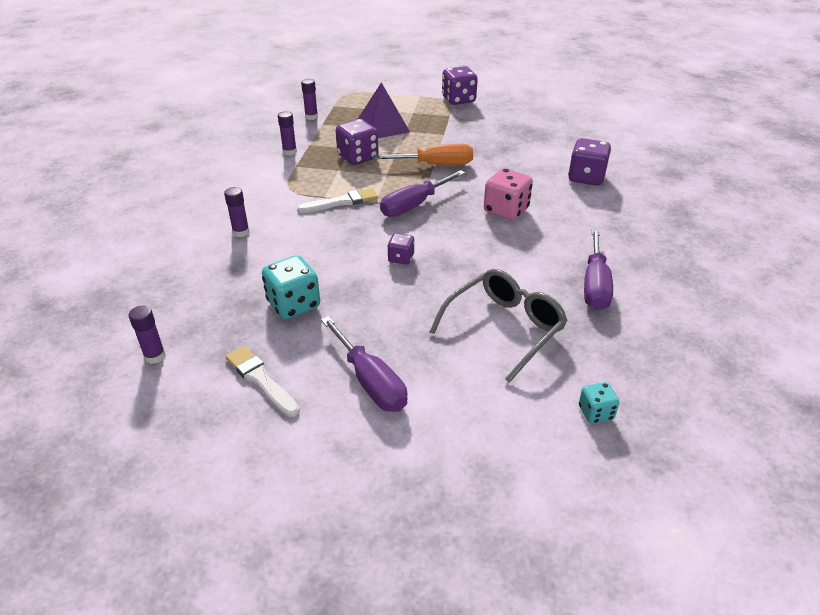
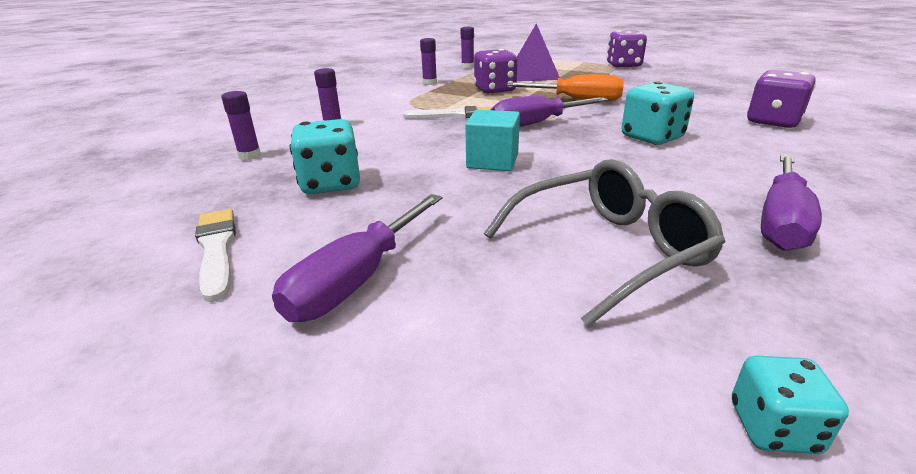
camera: 20 degrees right, 10 degrees down
purple glue stick [129,306,166,364] -> purple glue stick moved to [221,91,261,160]
purple screwdriver [321,316,407,412] -> purple screwdriver turned 45 degrees clockwise [272,194,442,322]
purple dice [387,233,415,264] -> turquoise cube [465,110,520,171]
pink dice [484,168,533,221] -> turquoise dice [621,81,694,145]

